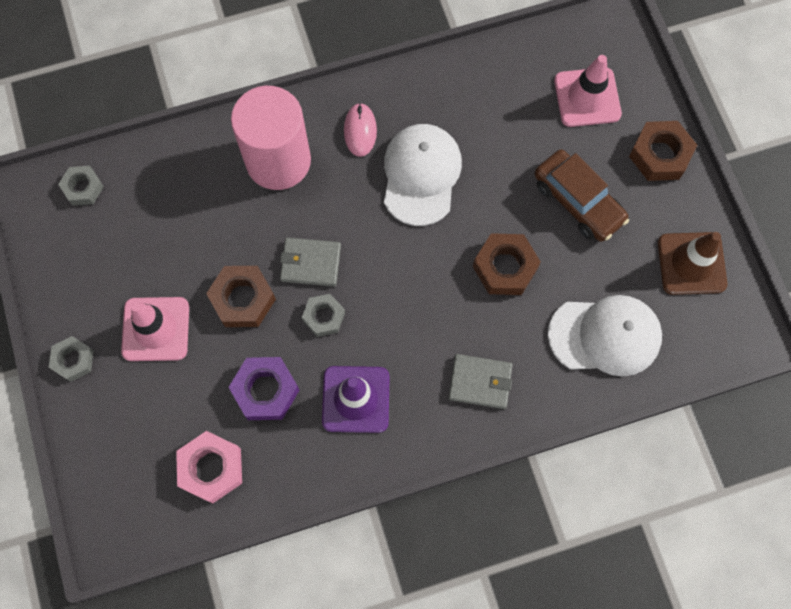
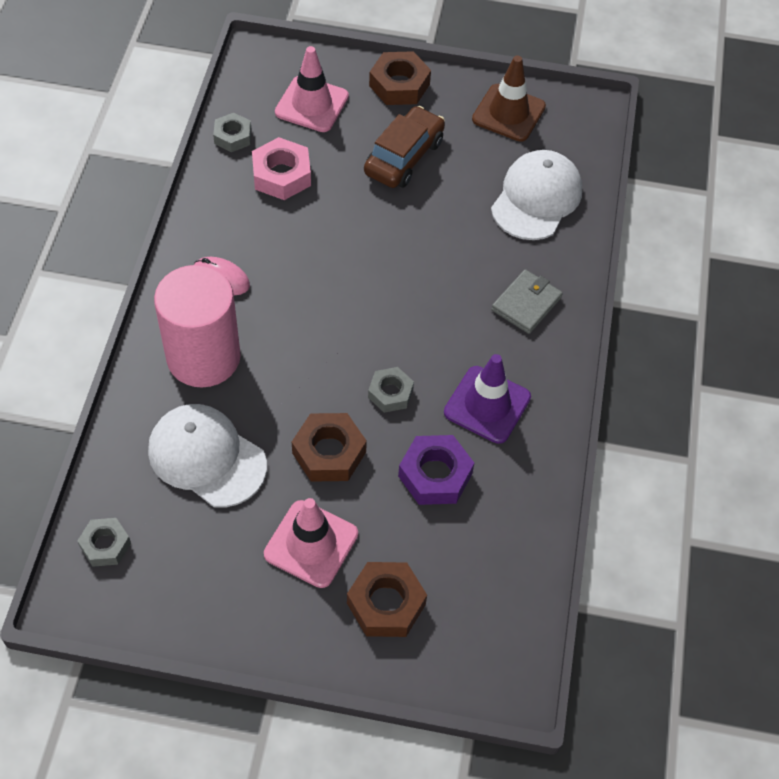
camera: 65 degrees left, 15 degrees down
grey nut [49,336,94,382] -> grey nut moved to [213,113,252,152]
pink nut [176,431,242,504] -> pink nut moved to [252,137,311,200]
grey wallet [280,237,341,287] -> none
white cap [384,124,462,226] -> white cap moved to [148,404,267,507]
brown nut [473,233,541,295] -> brown nut moved to [347,562,427,637]
brown car [534,150,629,242] -> brown car turned 45 degrees counterclockwise [364,106,445,188]

